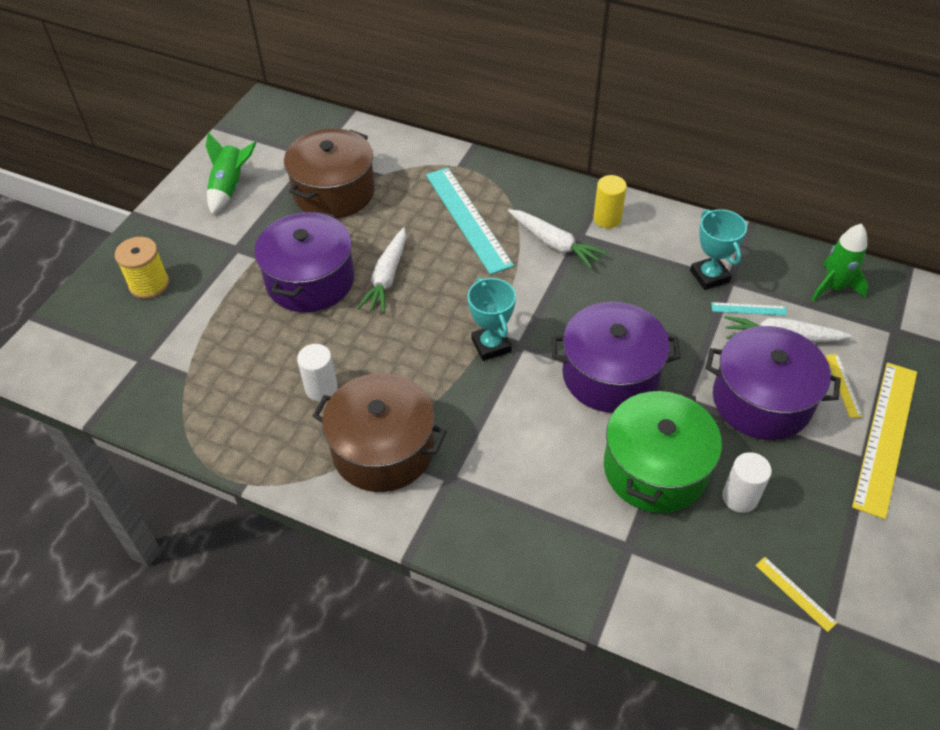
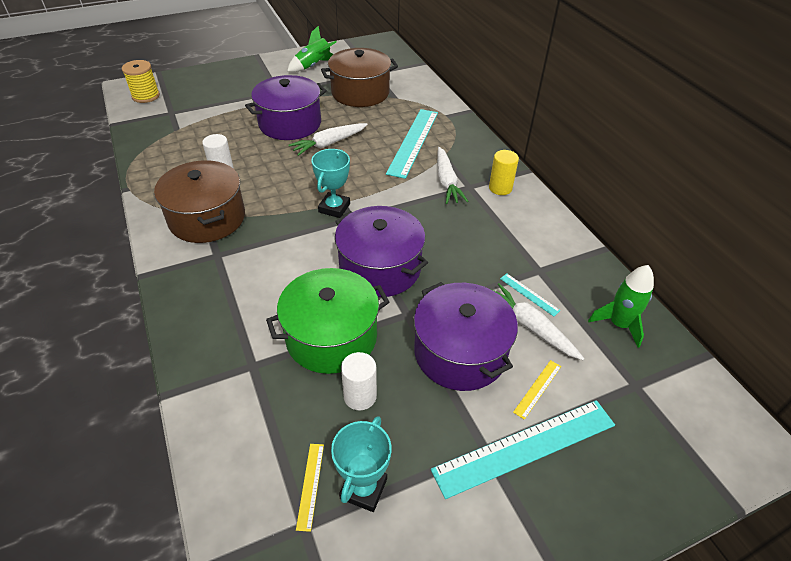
camera: 40 degrees right, 5 degrees down
yellow spool [115,237,170,299] -> yellow spool moved to [122,60,160,103]
turquoise trophy [690,209,747,290] -> turquoise trophy moved to [331,416,392,512]
yellow ruler [852,362,917,519] -> turquoise ruler [431,400,615,499]

